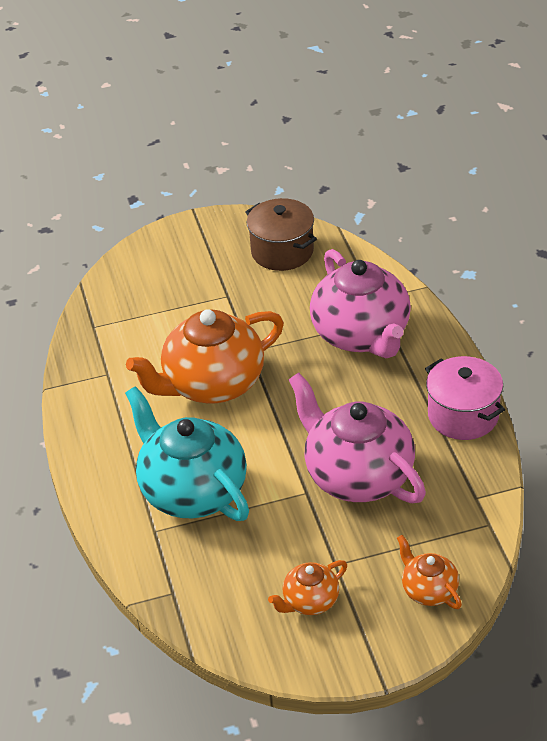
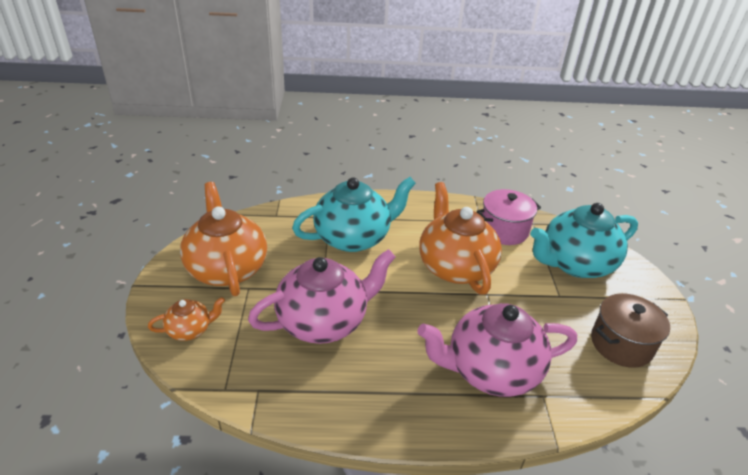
camera: 100 degrees right, 5 degrees down
orange teapot [268,560,347,615] -> orange teapot [180,182,267,296], size x2.07
pink pot [425,356,505,440] -> pink pot moved to [477,189,541,245]
none -> turquoise teapot [530,203,638,278]

